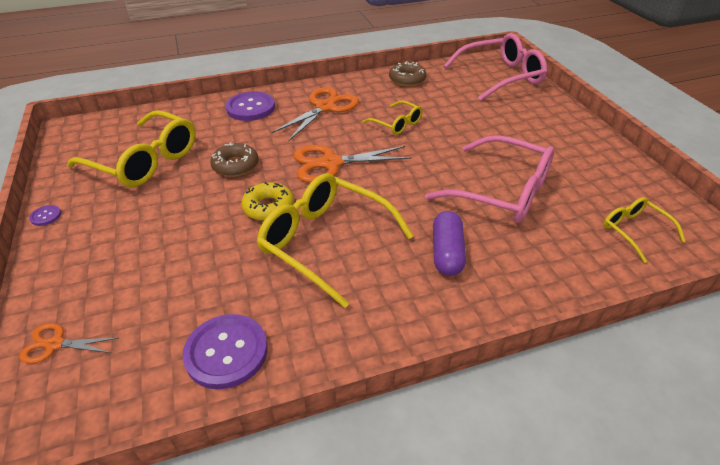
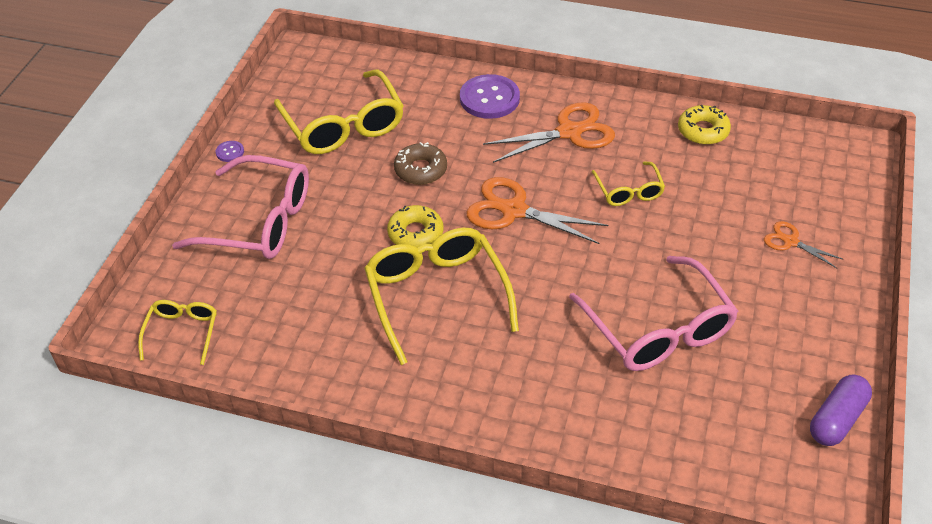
camera: 35 degrees right, 5 degrees up
orange scissors [19,323,118,364] -> orange scissors moved to [764,221,844,268]
purple button [182,314,268,389] -> none
brown donut [389,61,427,86] -> yellow donut [678,105,731,145]
purple capsule [433,211,466,276] -> purple capsule moved to [810,374,872,446]
pink glasses [444,33,547,101] -> pink glasses moved to [172,155,309,259]
yellow glasses [603,197,686,263] -> yellow glasses moved to [138,300,217,365]

